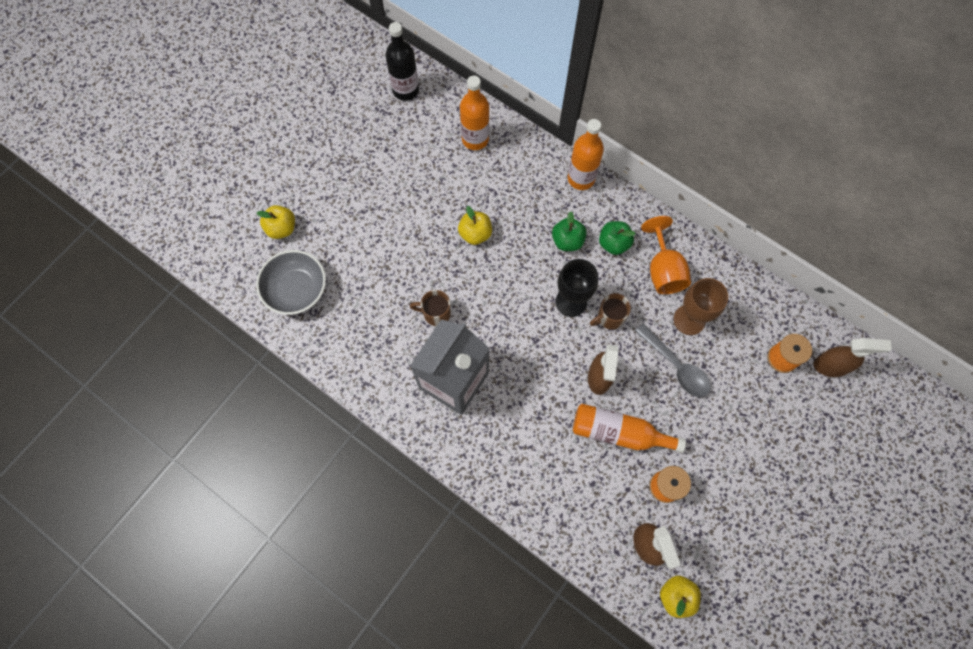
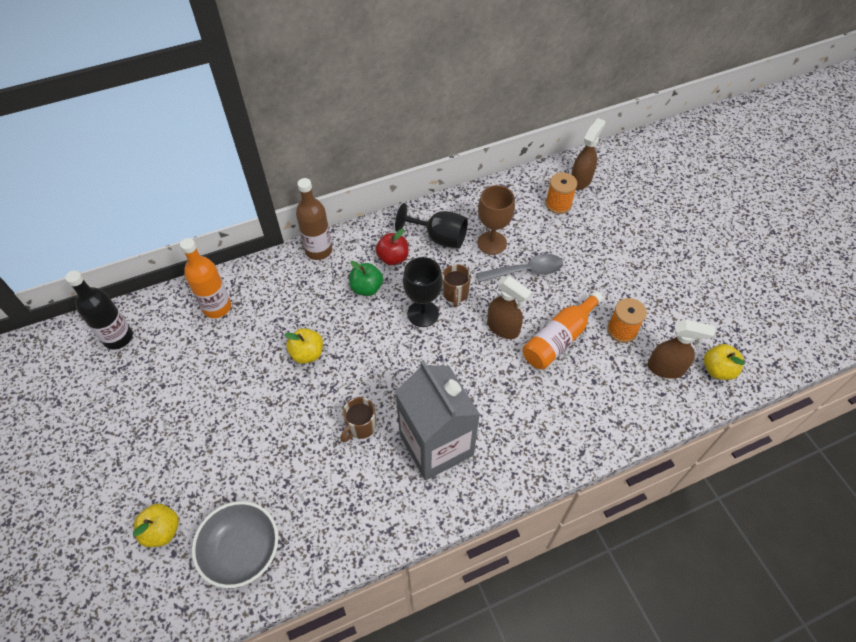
camera: 60 degrees left, 15 degrees down
orange bottle [568,119,604,190] -> brown bottle [296,178,332,260]
green apple [599,221,635,255] -> red apple [376,229,409,265]
orange goblet [641,216,691,294] -> black goblet [395,203,468,248]

